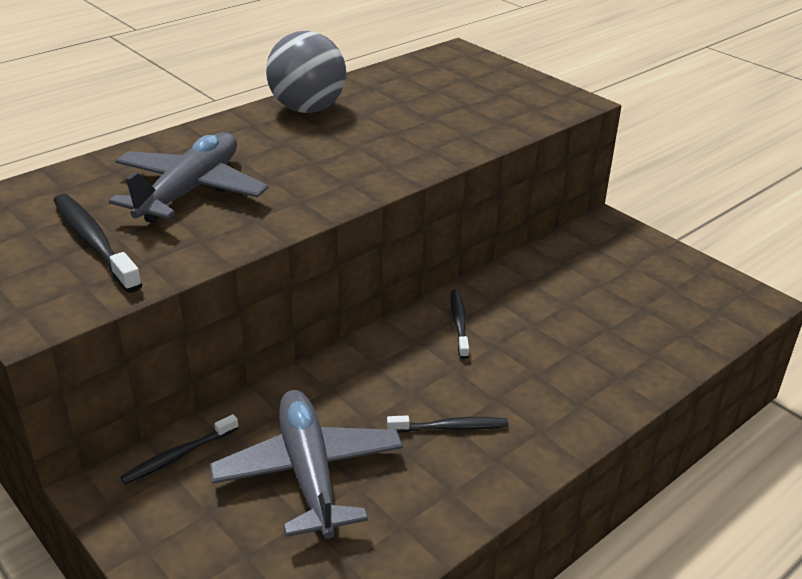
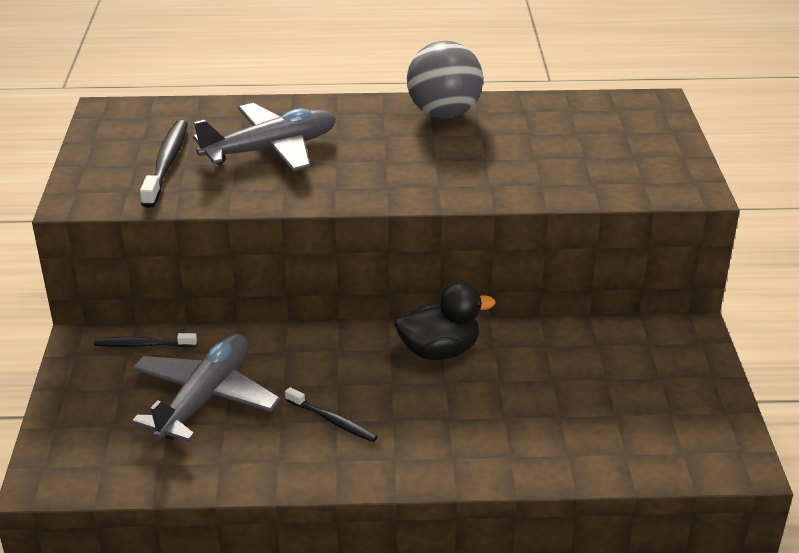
camera: 40 degrees right, 0 degrees up
black toothbrush [450,290,469,359] -> black duck [395,282,495,360]

